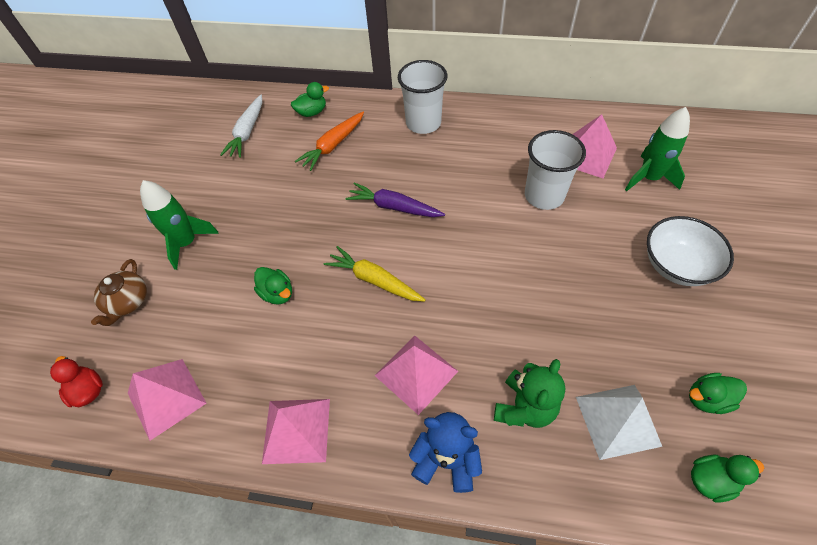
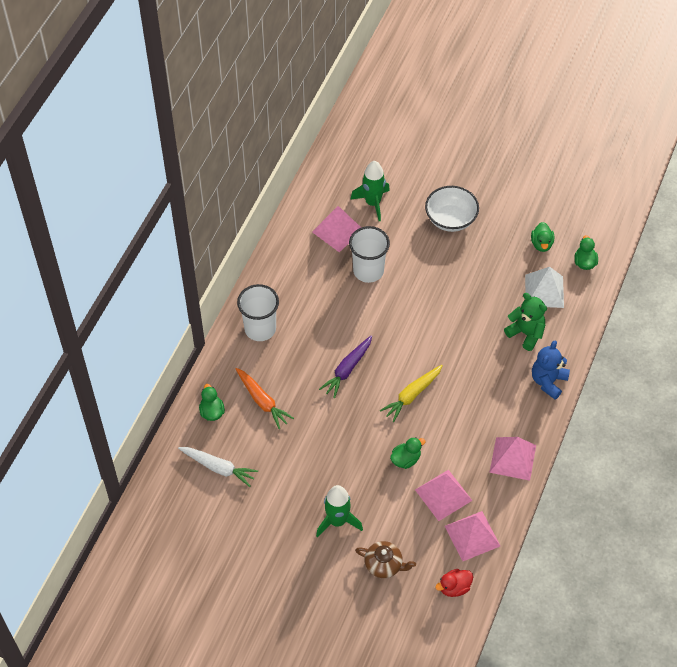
camera: 80 degrees left, 0 degrees up
pink pyramid [375,335,458,415] -> pink pyramid moved to [415,470,472,521]

